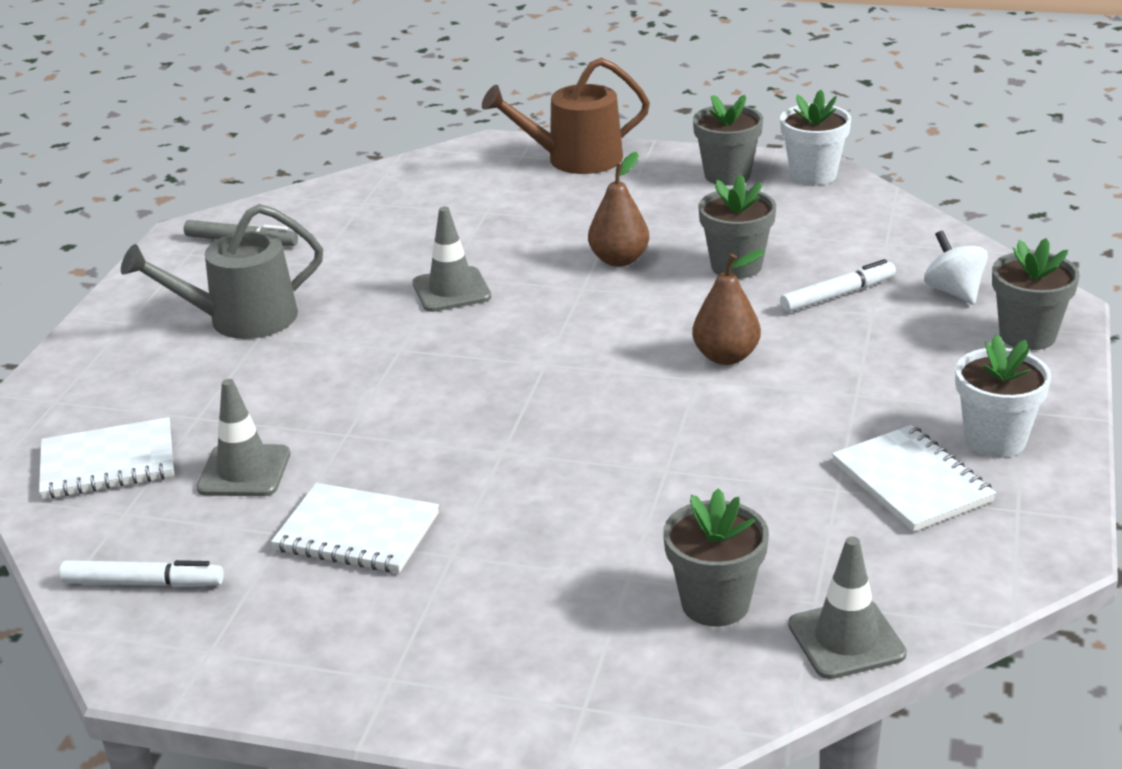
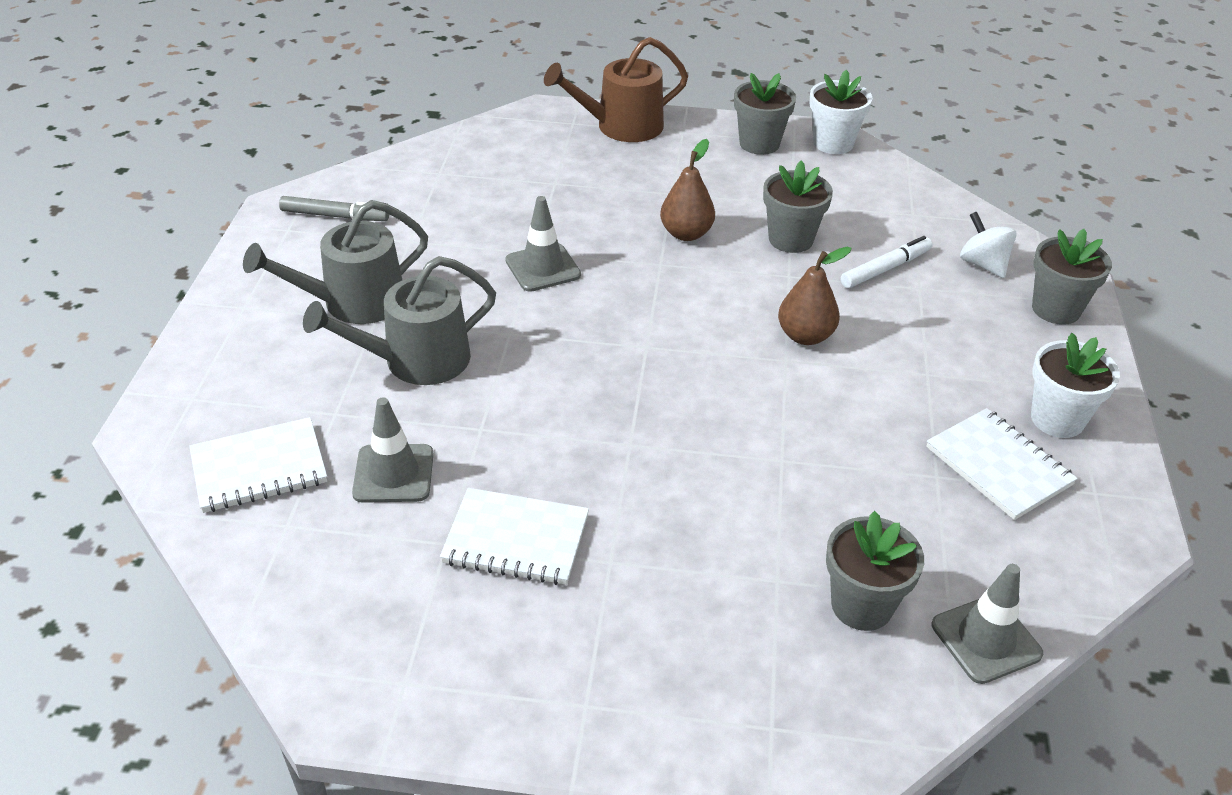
camera: 10 degrees left, 10 degrees up
white marker [59,560,224,587] -> none
none -> grey watering can [303,256,496,385]

